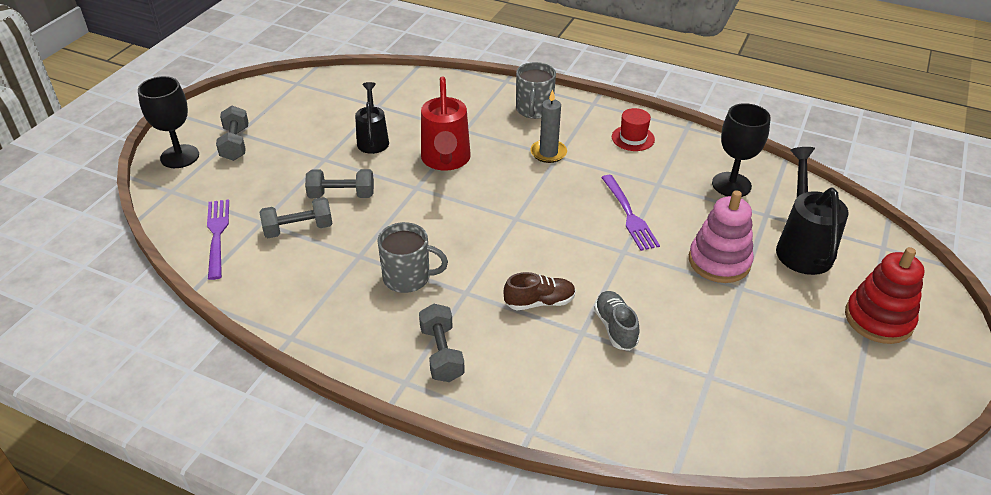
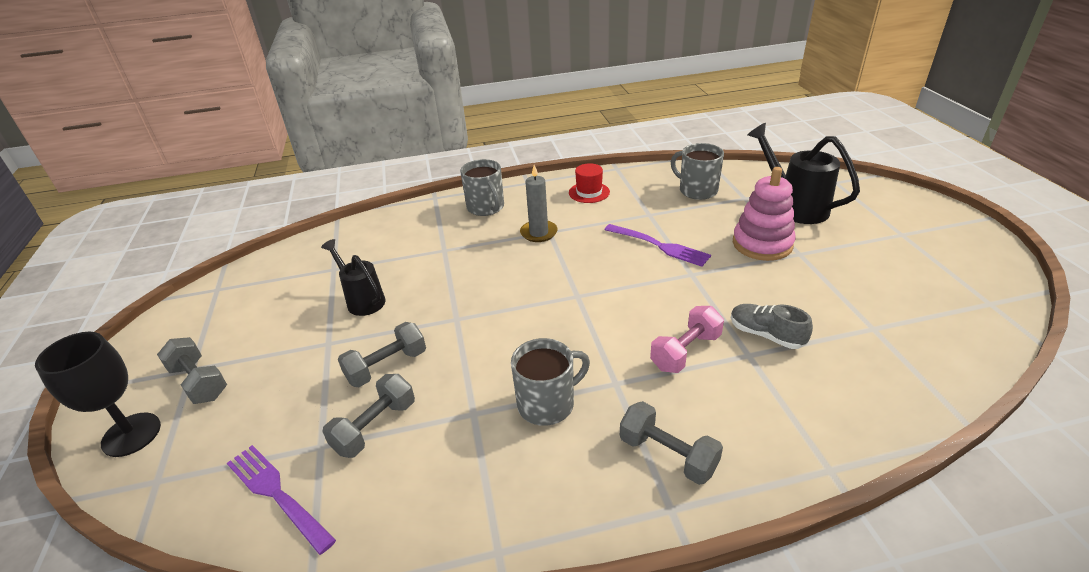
camera: 35 degrees left, 5 degrees down
red watering can [421,76,471,171] -> none
brown shoe [504,272,576,310] -> pink dumbbell [650,306,724,373]
black goblet [712,103,771,197] -> grey mug [671,143,724,200]
red stacking toy [845,247,924,344] -> none

